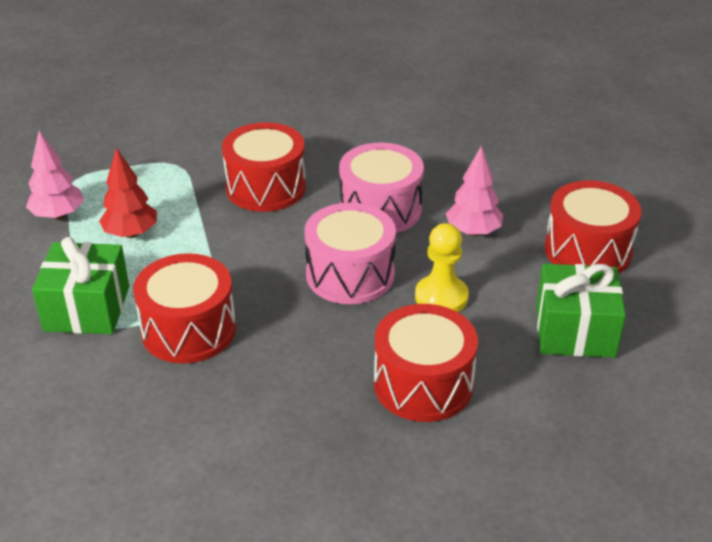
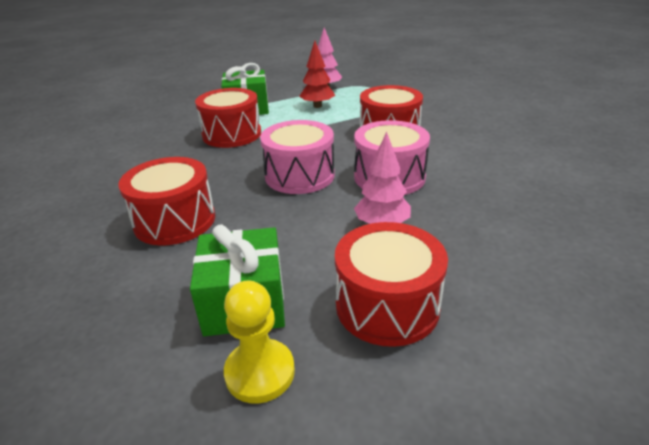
camera: 80 degrees right, 5 degrees down
yellow pawn [415,223,469,312] -> yellow pawn moved to [224,281,295,404]

